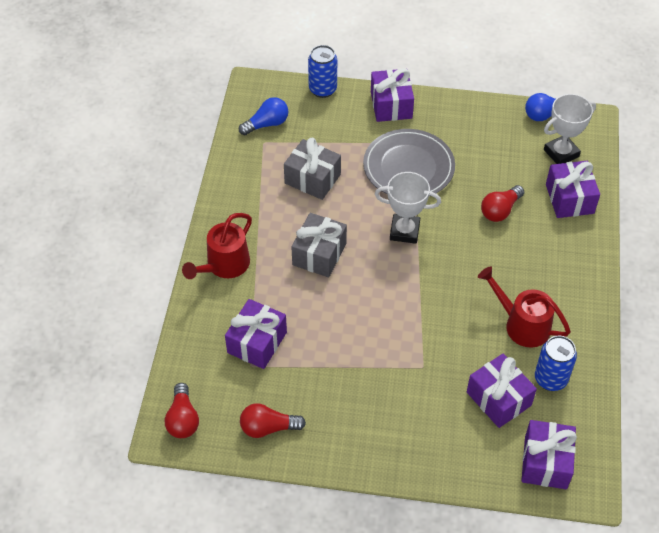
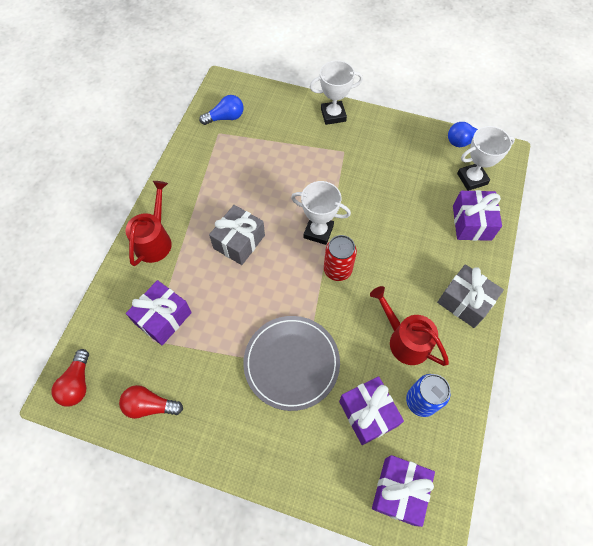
camera: 10 degrees right, 10 degrees up
red watering can [182,213,252,279] -> red watering can turned 150 degrees clockwise [125,181,172,266]
grey gift [284,138,341,200] -> grey gift moved to [437,264,504,328]
blue can [308,45,337,98] -> none
grey plate [363,129,455,196] -> grey plate moved to [243,316,340,411]
purple gift [371,68,414,122] -> white trophy [310,60,363,125]
red light bulb [481,185,524,222] -> none
none -> red can [324,235,357,281]

